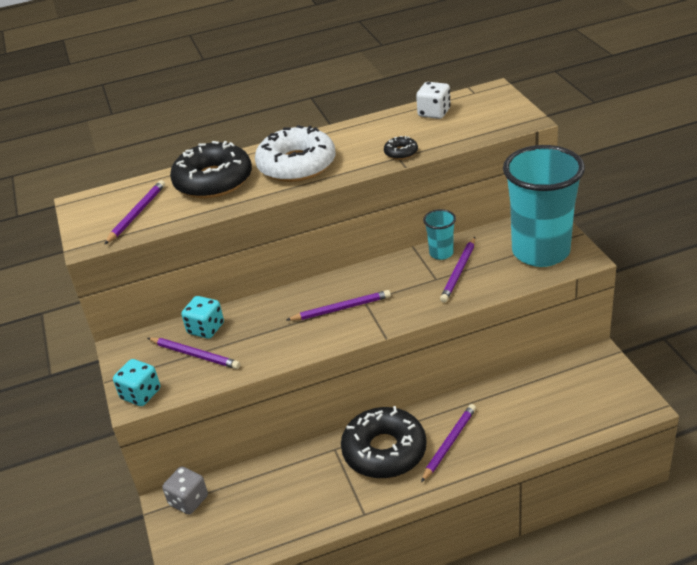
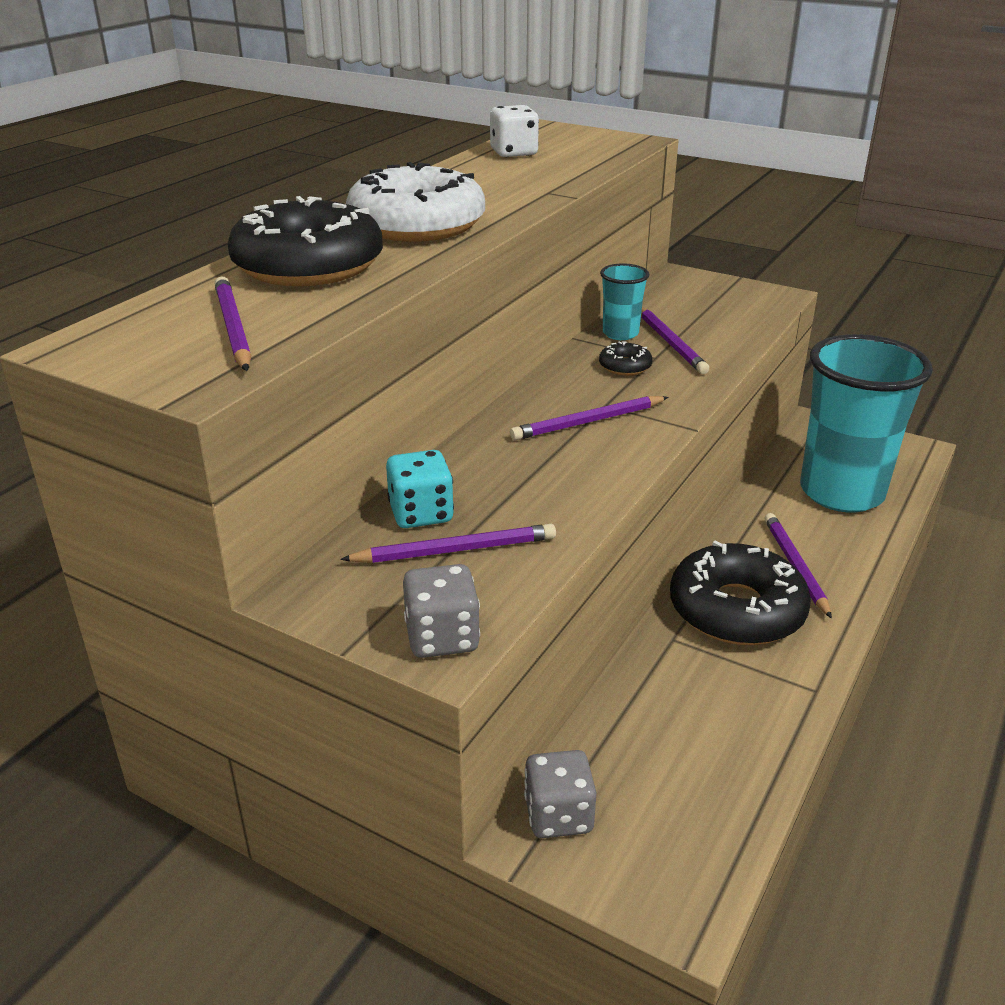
camera: 45 degrees left, 5 degrees down
turquoise dice [113,359,160,406] -> grey dice [403,564,480,658]
purple pencil [286,290,391,321] -> purple pencil turned 150 degrees counterclockwise [510,396,669,441]
black donut [384,136,418,160] -> black donut moved to [599,341,652,376]
turquoise cup [503,145,585,267] -> turquoise cup moved to [800,334,933,512]

